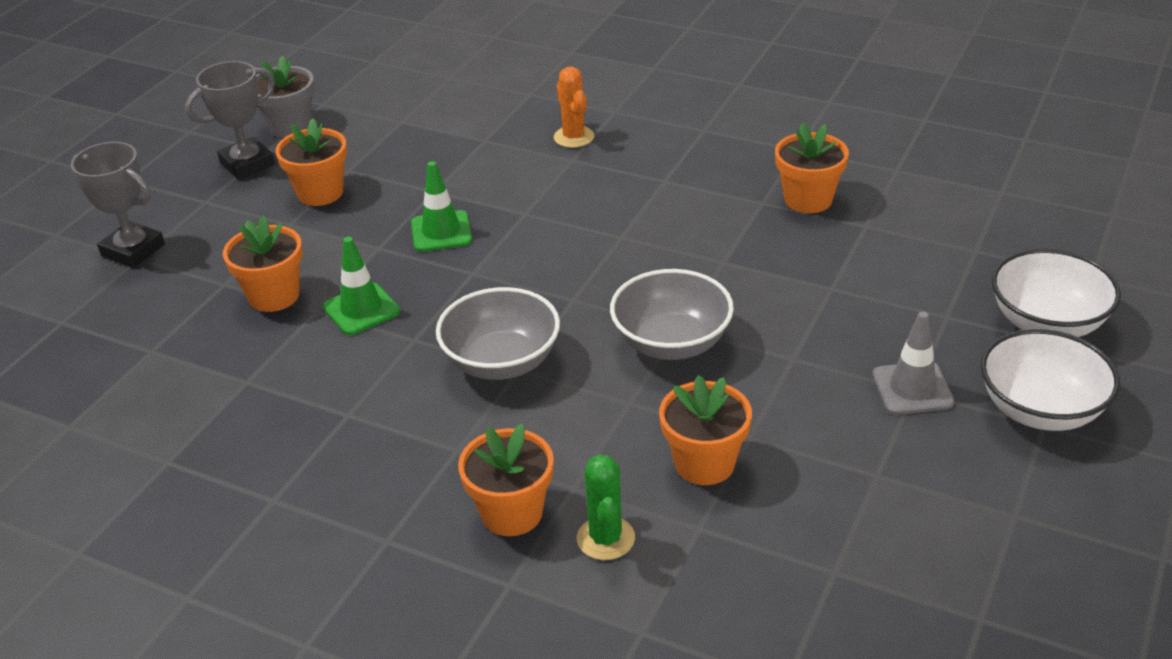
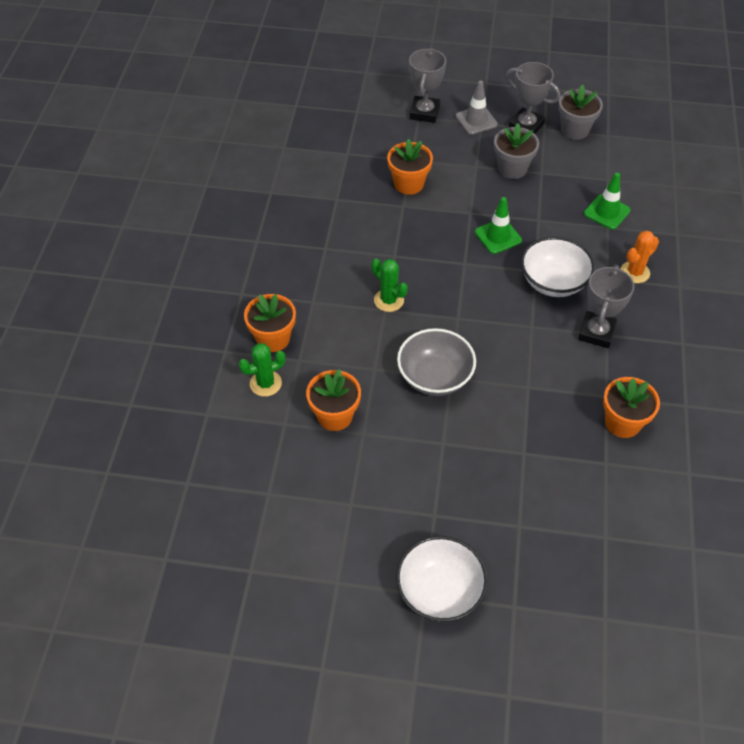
camera: 70 degrees right, 15 degrees up
orange flower pot [275,118,347,206] -> grey flower pot [494,123,539,179]
green traffic cone [323,237,400,335] -> green traffic cone moved to [584,173,630,230]
grey bowl [436,287,560,380] -> green cactus [372,258,408,312]
grey traffic cone [872,311,955,415] -> grey traffic cone moved to [455,80,498,135]
white bowl [992,249,1121,337] -> white bowl moved to [521,237,595,297]
none -> grey trophy [578,265,635,348]

